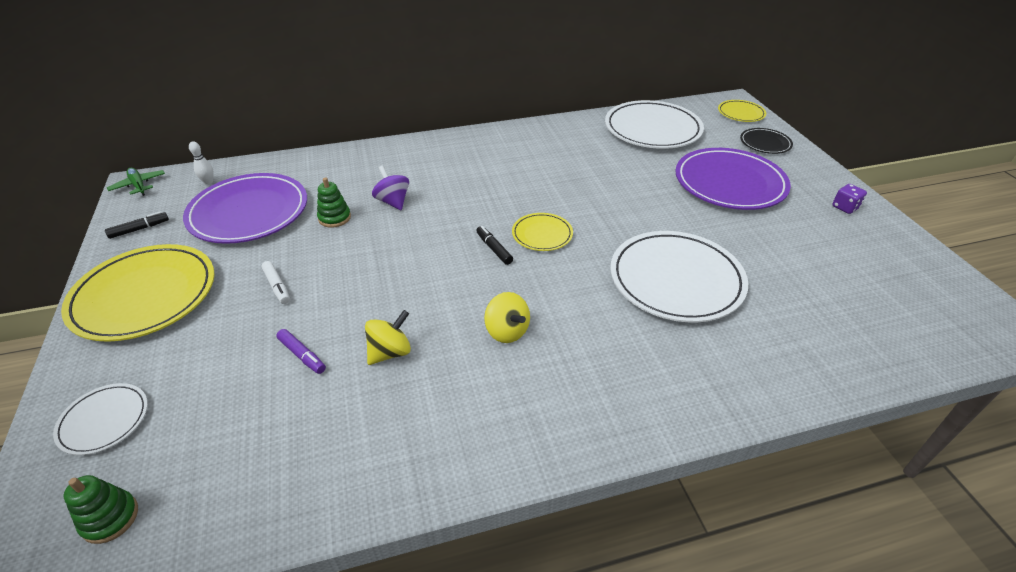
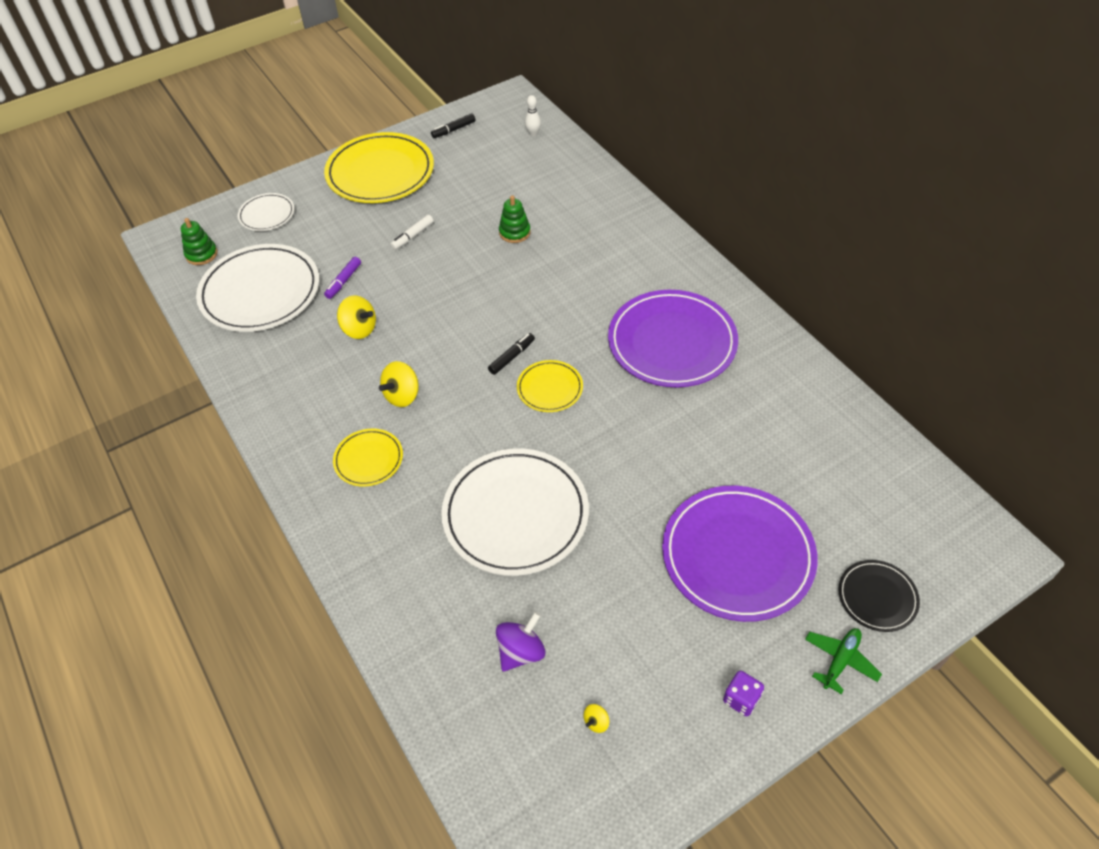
camera: 75 degrees right, 10 degrees up
black marker [105,212,169,239] -> black marker turned 105 degrees clockwise [431,113,475,138]
green plane [107,168,165,196] -> green plane moved to [805,628,882,694]
purple plate [183,173,307,244] -> purple plate moved to [608,290,738,388]
purple spinning top [372,166,409,210] -> purple spinning top moved to [496,612,545,672]
white plate [605,100,704,149] -> white plate moved to [196,244,319,332]
yellow plate [718,100,766,122] -> yellow plate moved to [333,429,403,487]
none -> yellow spinning top [583,704,610,733]

